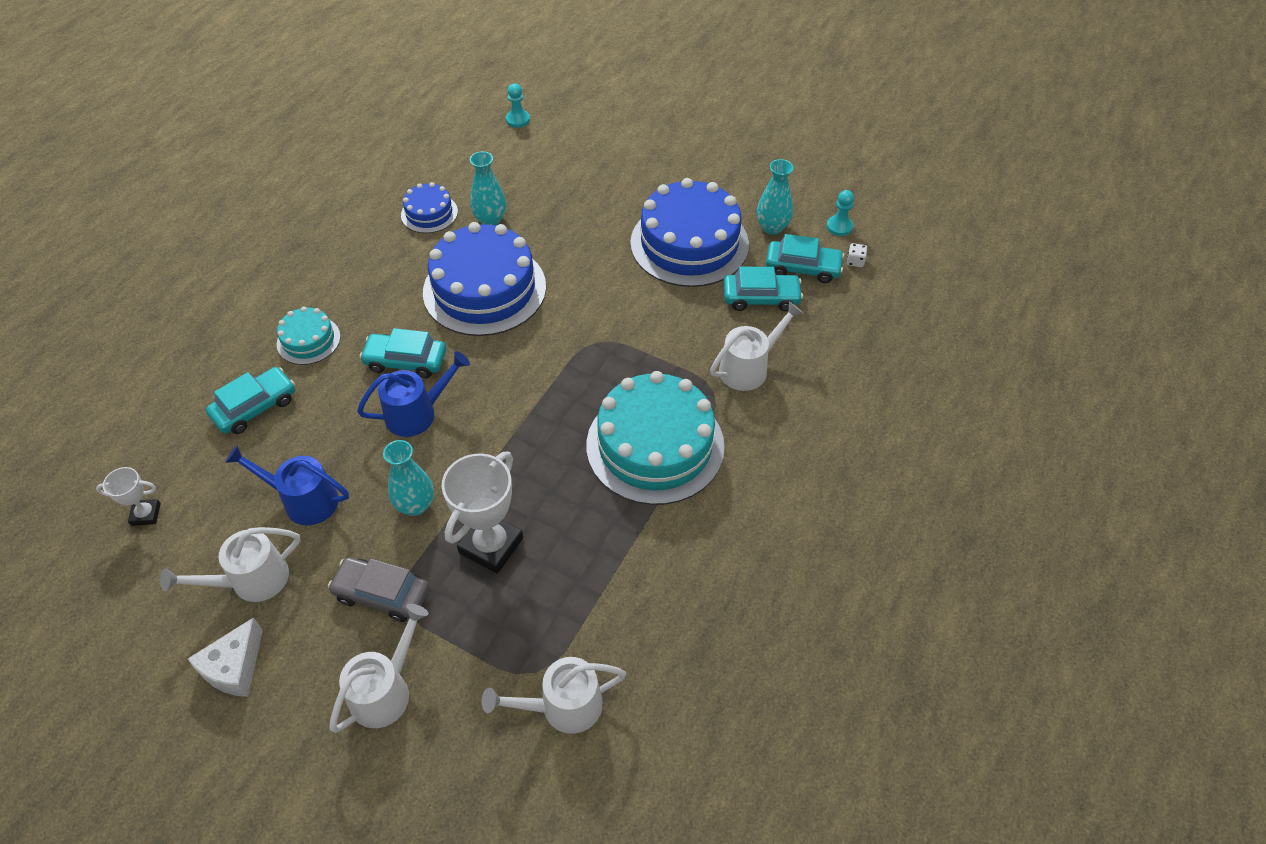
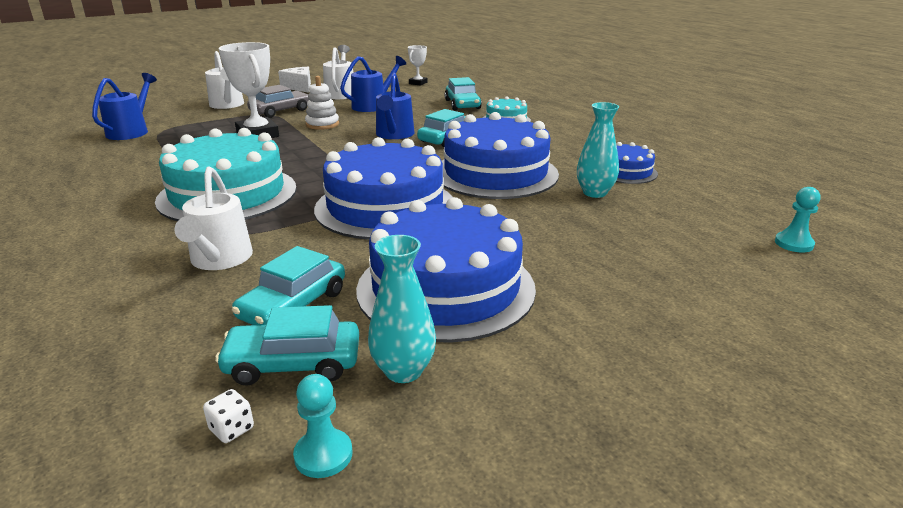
camera: 120 degrees right, 25 degrees down
turquoise vase [383,440,434,516] -> white stacking toy [305,76,339,130]
white watering can [482,657,626,734] -> blue watering can [92,73,157,140]
turquoise car [766,234,844,283] -> turquoise car turned 45 degrees clockwise [215,305,359,386]
none -> blue cake [314,137,453,240]

